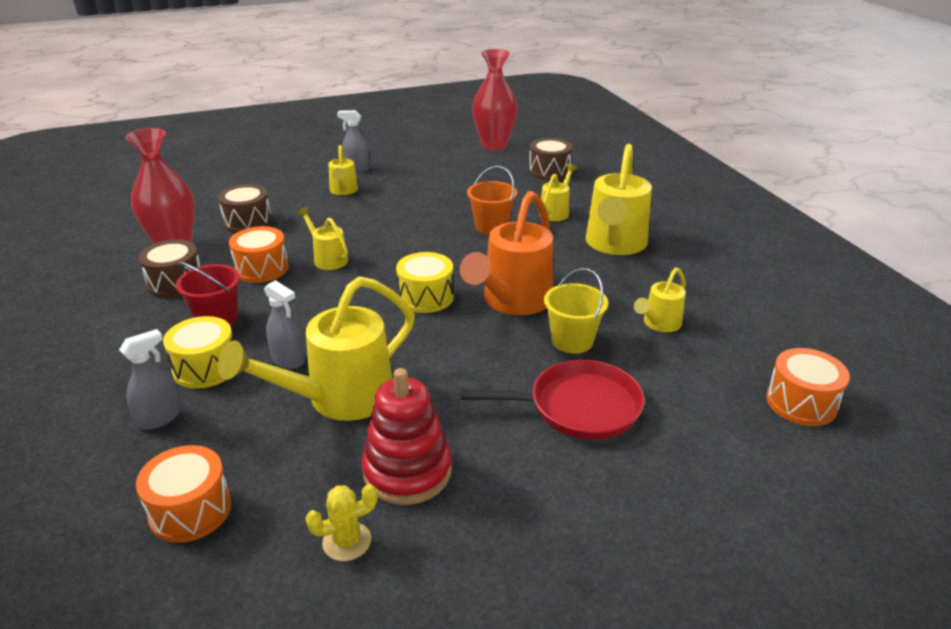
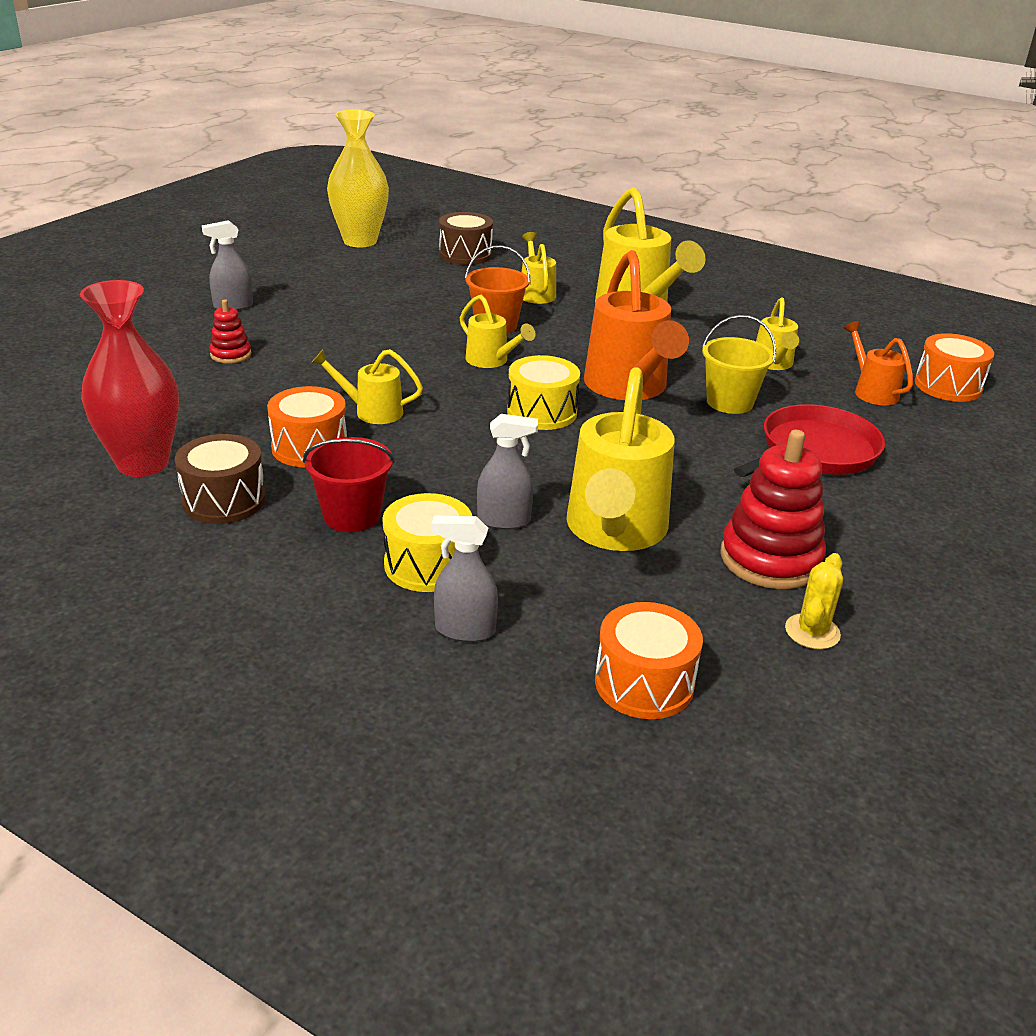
camera: 40 degrees left, 0 degrees up
grey spray bottle [119,329,181,430] -> grey spray bottle turned 90 degrees counterclockwise [431,516,498,642]
brown drum [218,184,272,233] -> none
yellow watering can [328,145,358,195] -> yellow watering can moved to [460,295,535,368]
red vase [472,49,517,150] -> yellow vase [327,110,389,247]
none -> red stacking toy [209,300,252,364]
none -> orange watering can [844,321,913,405]

